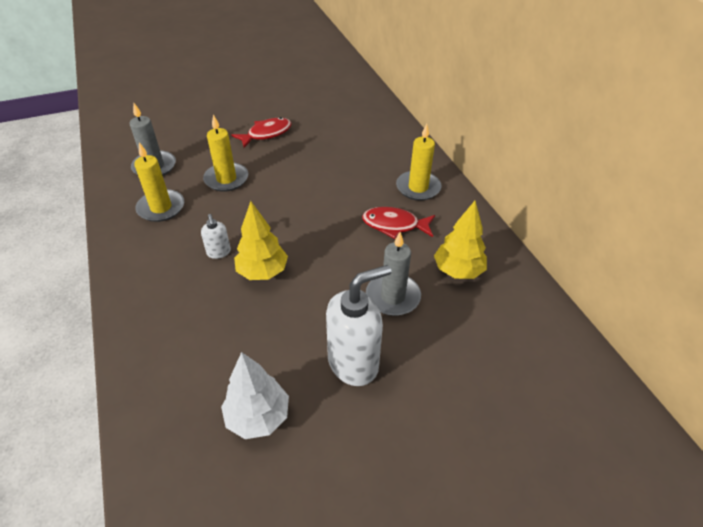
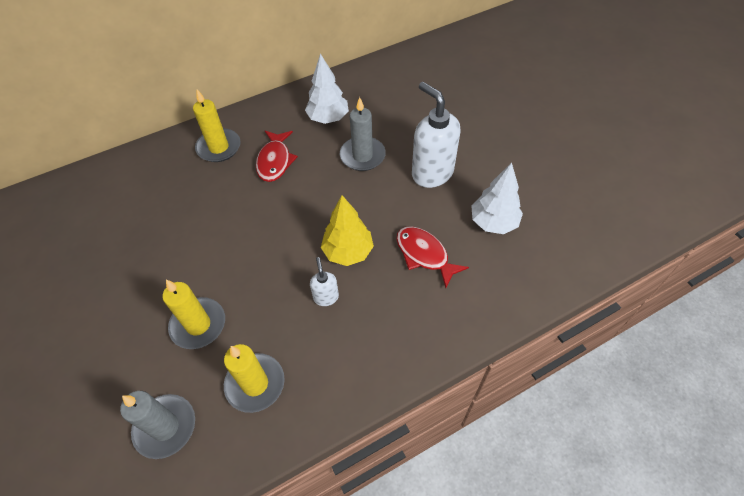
camera: 95 degrees left, 10 degrees up
white soap dispenser [201,214,231,259] -> white soap dispenser turned 75 degrees counterclockwise [310,257,339,306]
red fish [232,117,292,148] -> red fish moved to [396,226,469,288]
yellow tree [434,201,487,279] -> white tree [305,53,349,124]

